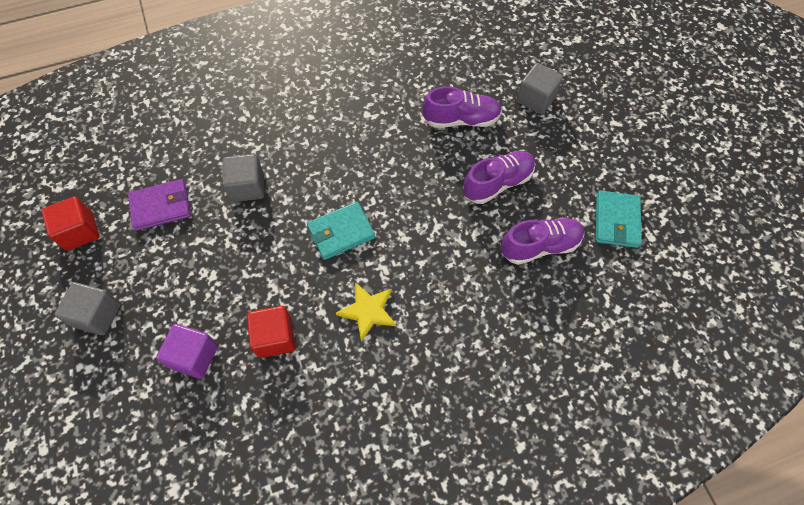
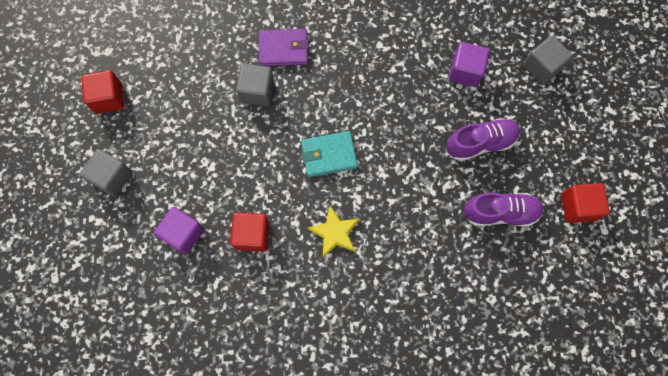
camera: 15 degrees right, 10 degrees up
purple wallet [128,179,191,231] -> purple wallet moved to [259,29,309,66]
purple shoe [423,86,502,128] -> purple cube [449,42,489,87]
turquoise wallet [596,190,642,248] -> red cube [561,183,610,223]

